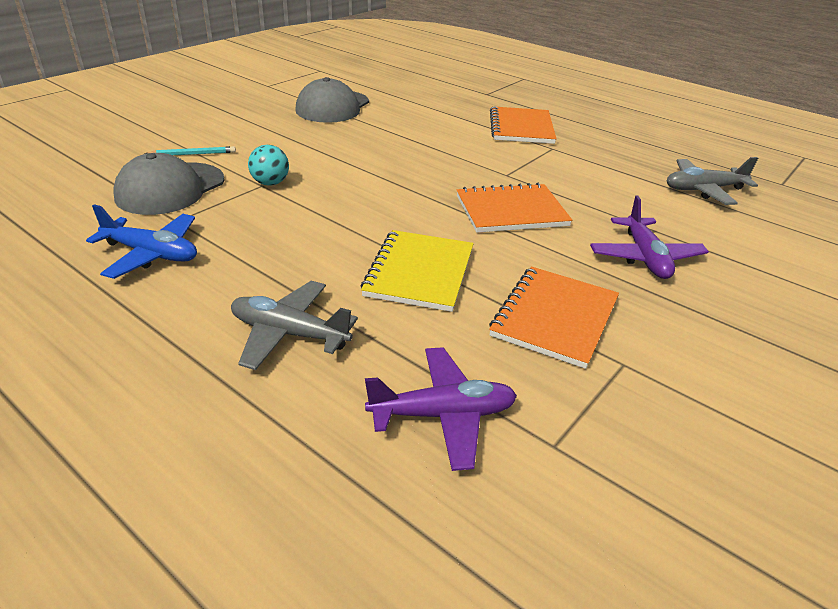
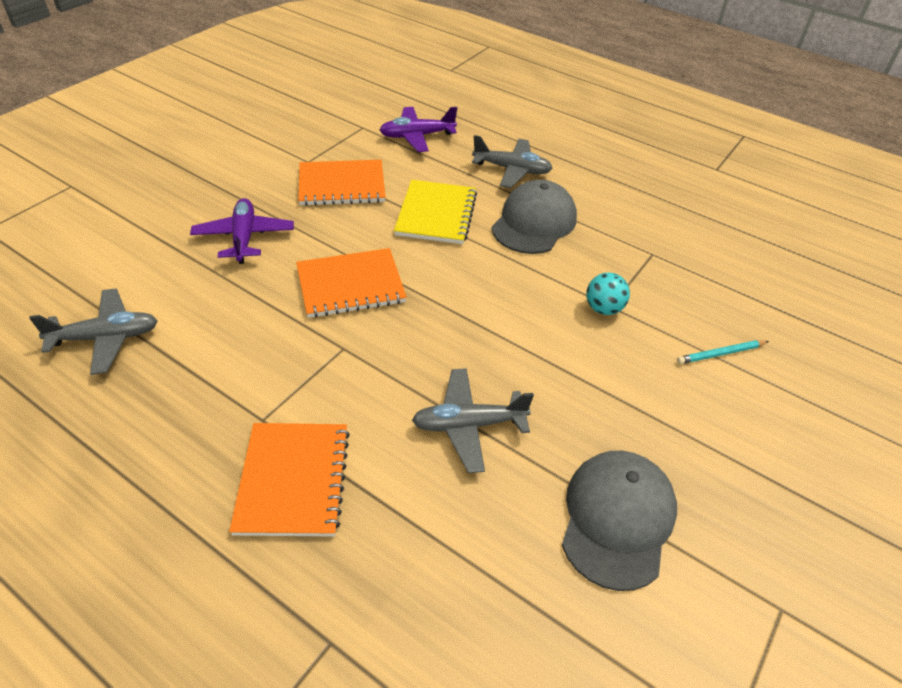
camera: 175 degrees right, 10 degrees up
blue plane [86,204,197,279] -> none
grey cap [113,153,224,215] -> grey cap moved to [491,180,577,254]
orange notebook [489,266,619,369] -> orange notebook turned 60 degrees clockwise [298,160,385,206]
none -> grey plane [412,368,534,473]

